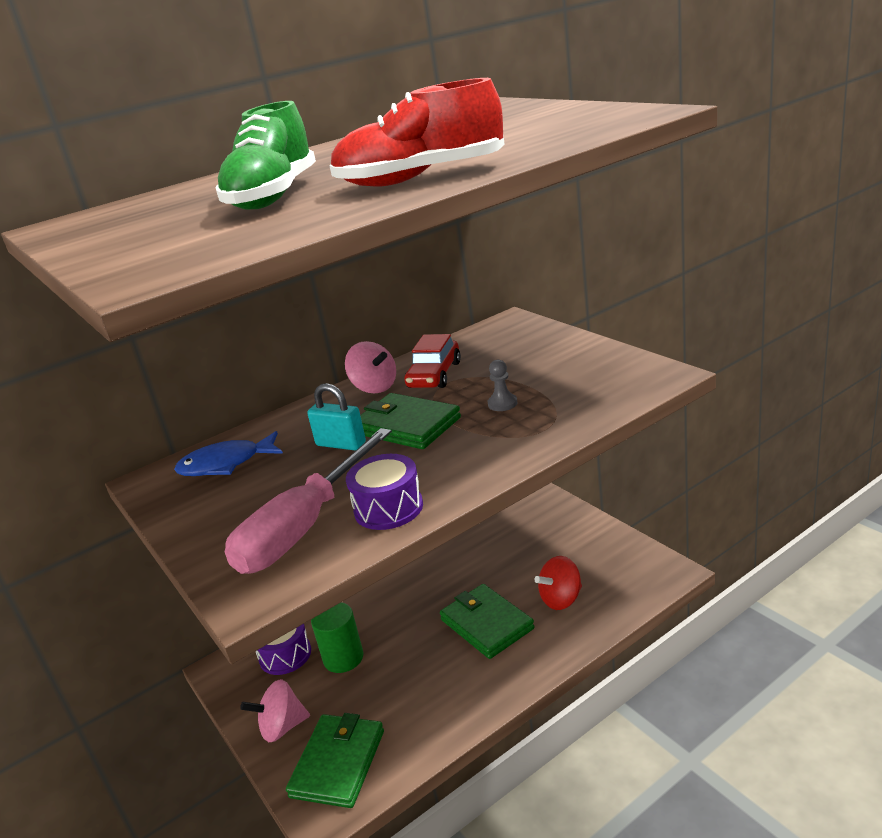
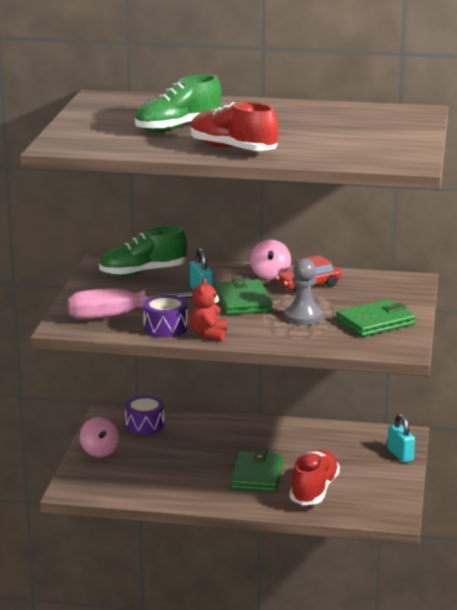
camera: 40 degrees right, 5 degrees down
blue fish [174,431,283,476] -> green shoe [99,226,187,276]
pink spinning top [240,679,310,742] -> pink spinning top turned 135 degrees counterclockwise [80,417,120,457]
green wallet [286,713,384,808] -> green wallet moved to [336,299,416,337]
green cylinder [311,602,364,673] -> none
grey pawn [488,360,517,411] -> grey pawn [285,258,323,325], size x1.76
red spinning top [534,556,582,610] -> red shoe [290,449,340,505]
none -> red teddy bear [190,278,227,341]
none -> turquoise padlock [387,414,415,463]

